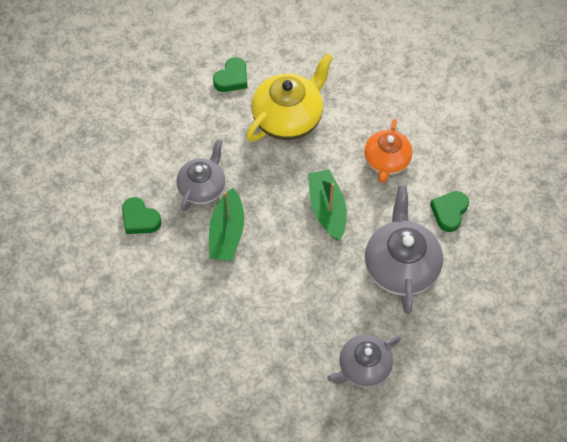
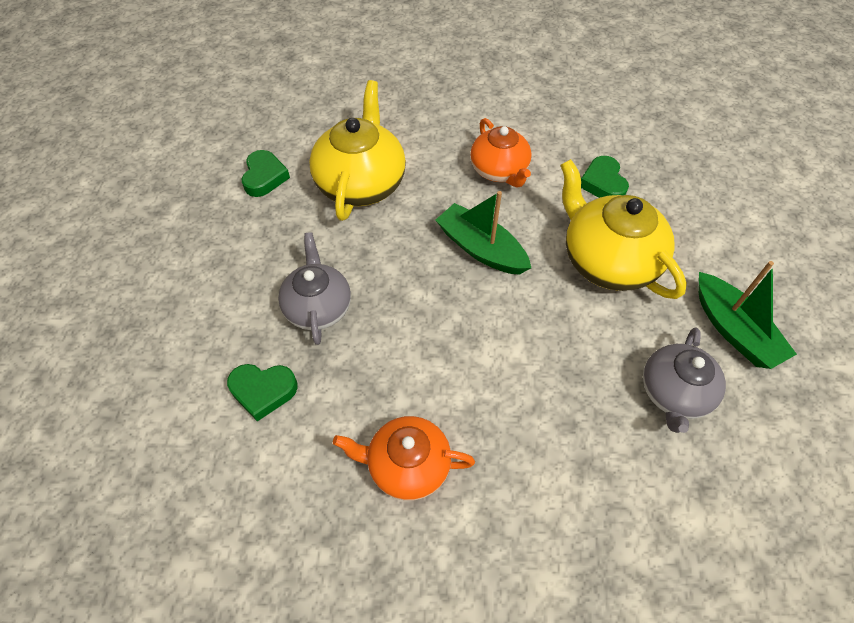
camera: 35 degrees left, 5 degrees down
green boat [209,188,244,261] -> green boat moved to [698,261,797,369]
grey teapot [365,186,443,314] -> yellow teapot [560,159,687,299]
none -> orange teapot [333,416,475,501]

